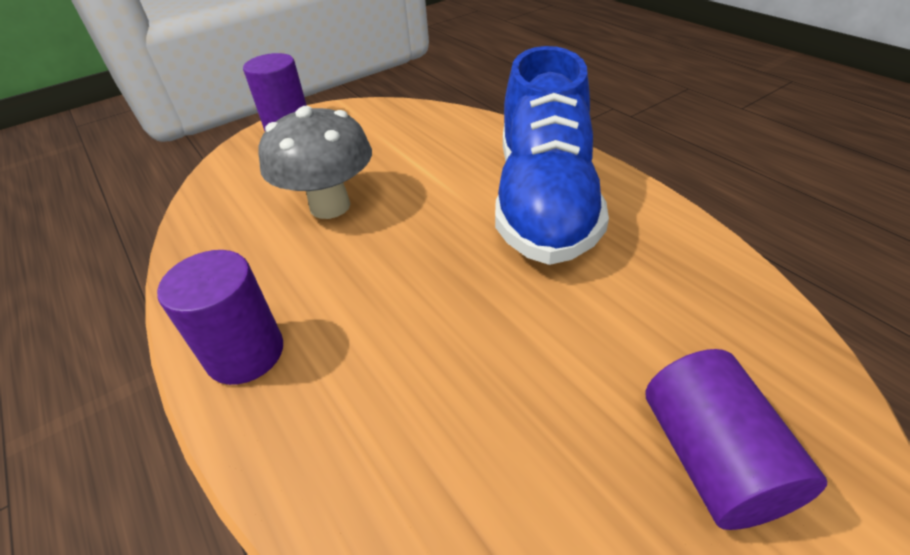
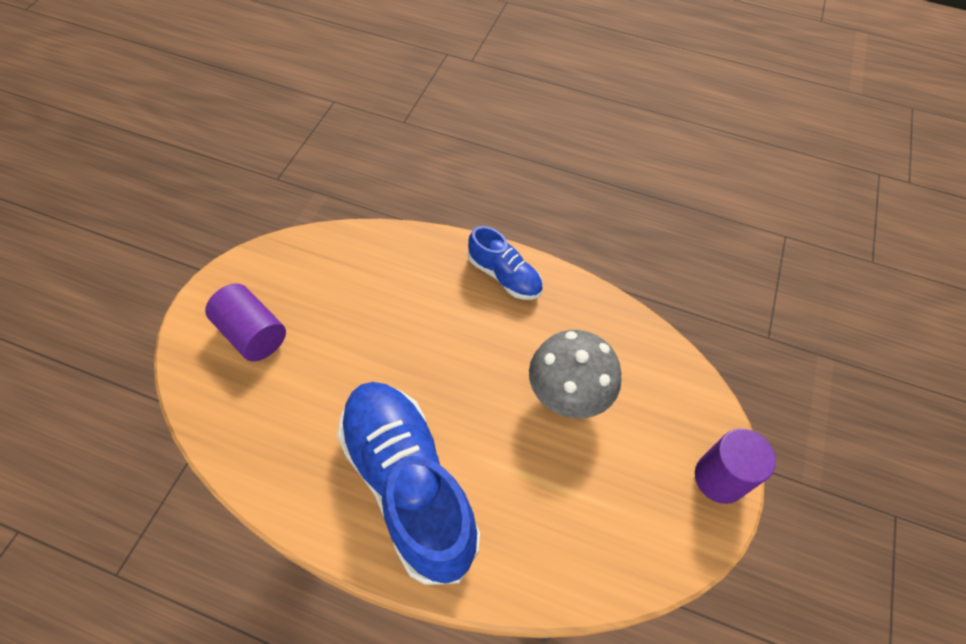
camera: 140 degrees right, 15 degrees up
purple cylinder [157,250,283,385] -> blue shoe [468,226,543,300]

